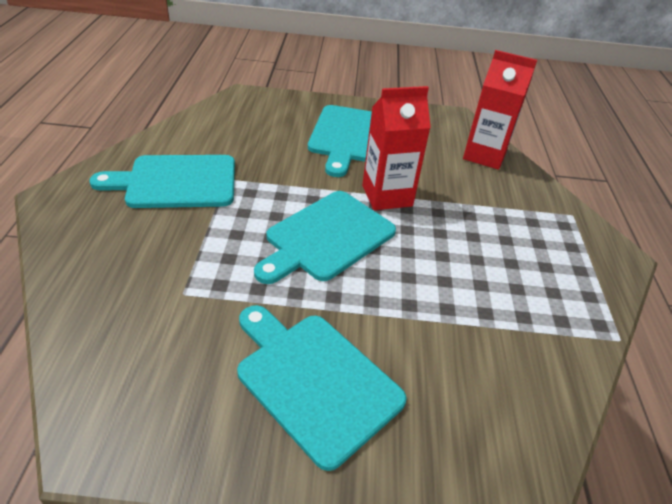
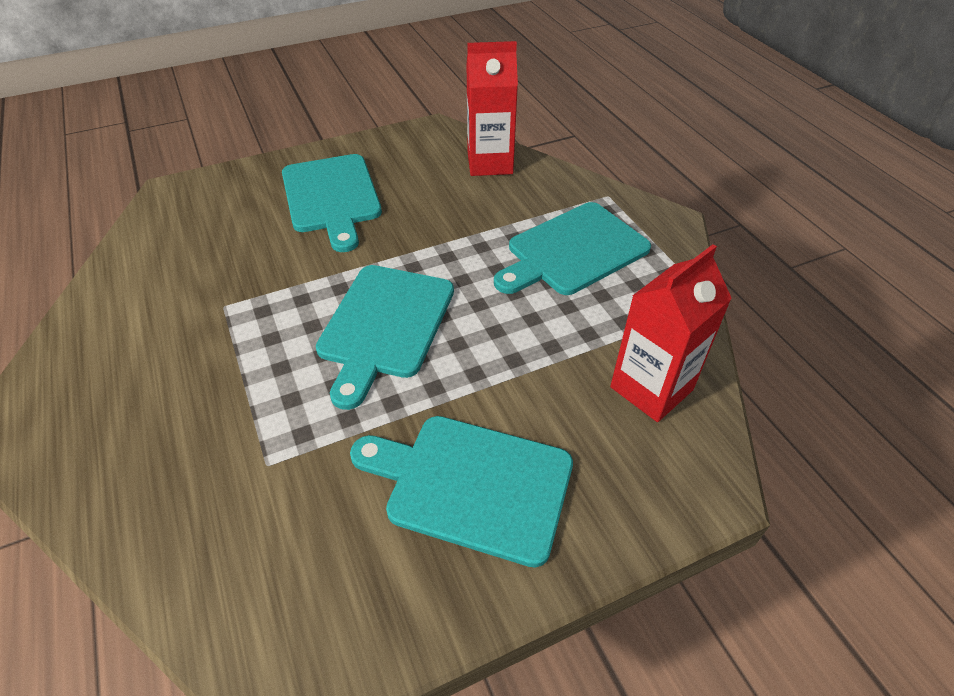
camera: 25 degrees left, 5 degrees up
turquoise cutting board [90,155,235,208] -> turquoise cutting board moved to [494,202,651,295]
red carton [362,86,431,210] -> red carton moved to [610,244,732,422]

